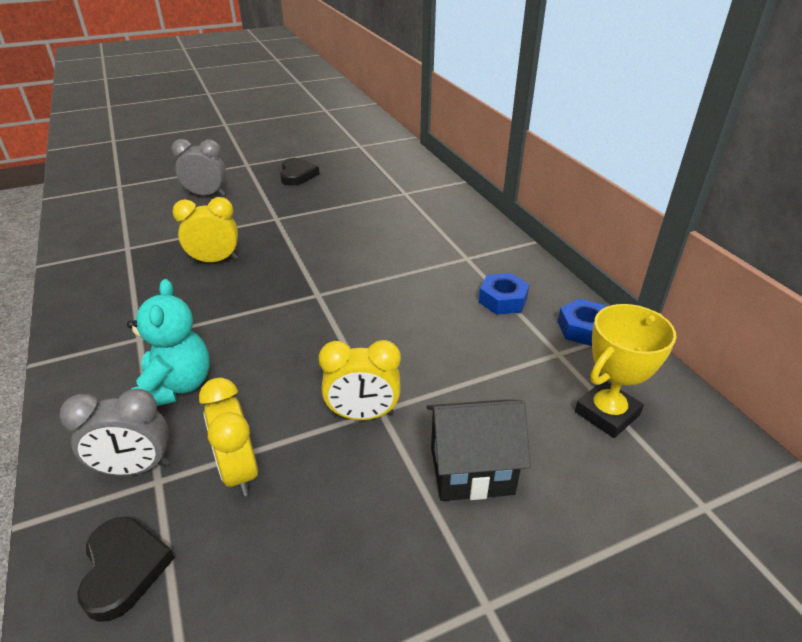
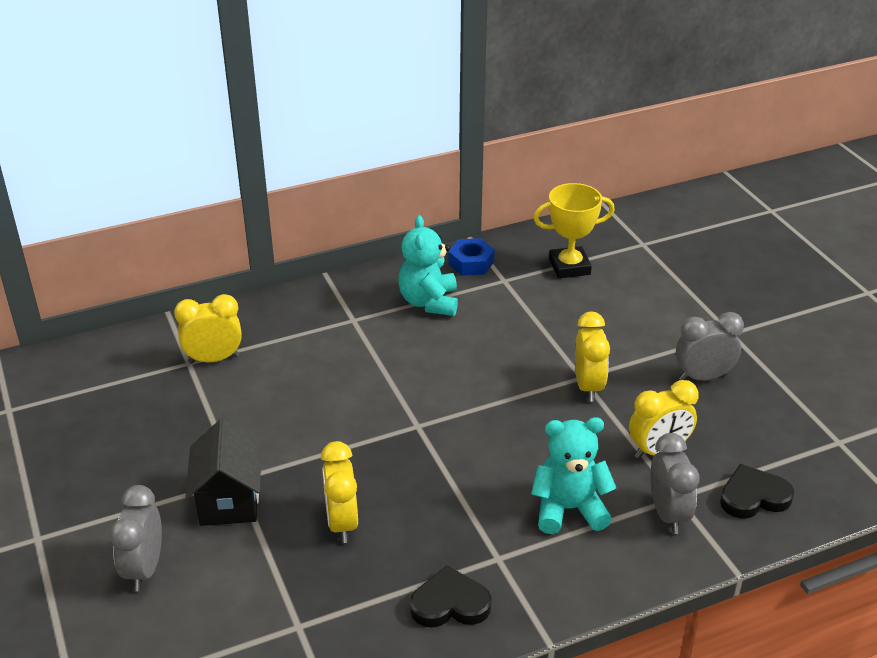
camera: 90 degrees left, 0 degrees up
black heart [280,158,319,186] -> black heart moved to [410,565,491,628]
black house [427,399,531,501] -> black house moved to [186,419,261,526]
blue nut [479,273,530,315] -> turquoise teddy bear [398,215,458,316]
yellow trophy [575,304,677,438] -> yellow trophy turned 60 degrees counterclockwise [534,183,615,278]
none -> yellow clock [174,294,242,364]
none -> grey clock [676,312,744,381]

